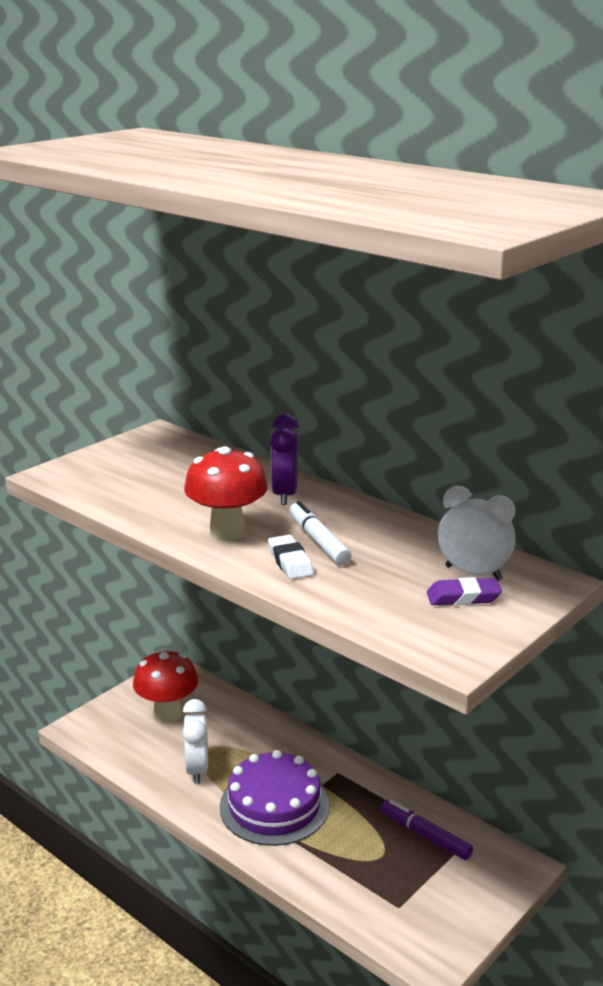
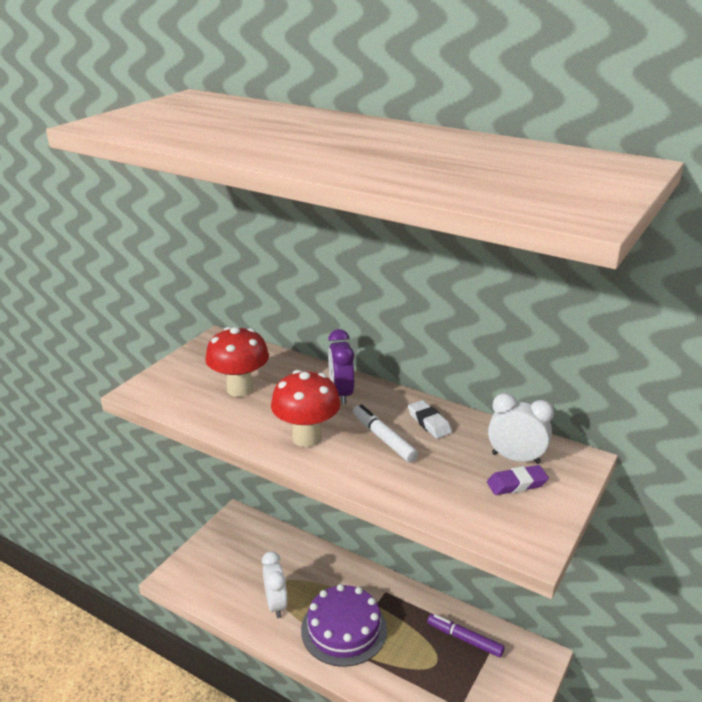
camera: 10 degrees left, 5 degrees up
red mushroom [133,649,198,723] -> red mushroom moved to [205,327,269,397]
white eraser [268,535,314,579] -> white eraser moved to [408,400,452,439]

